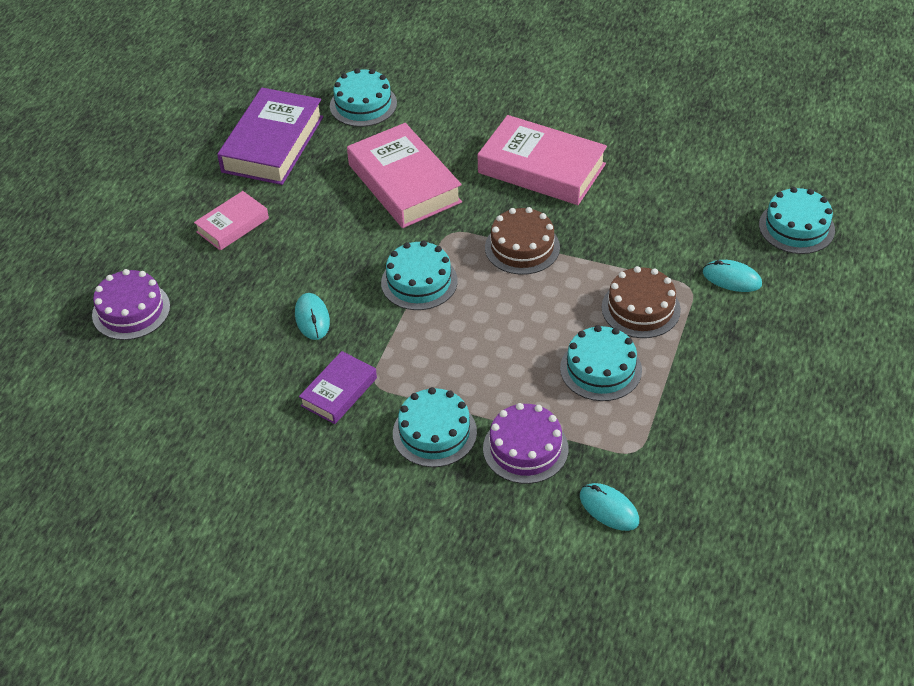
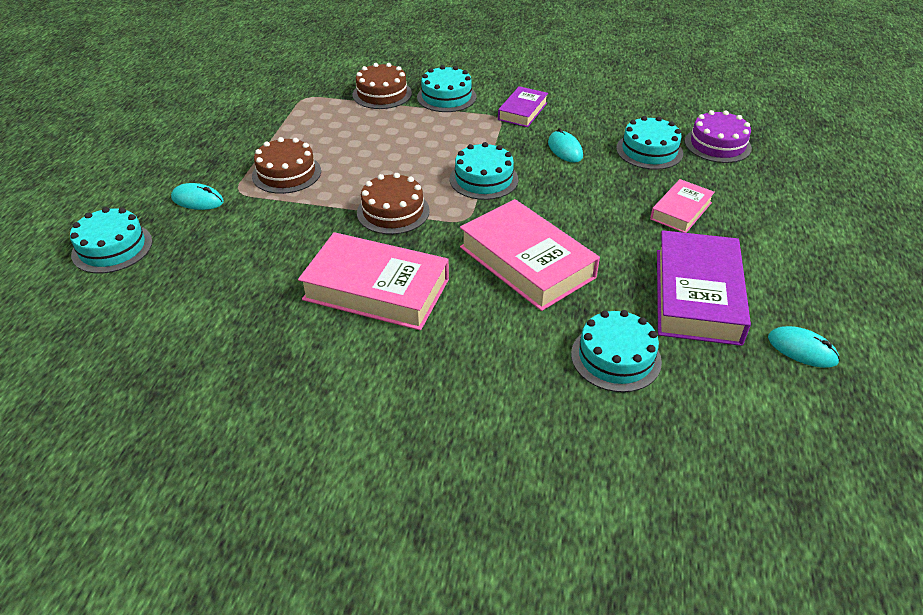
camera: 170 degrees right, 5 degrees down
purple cake [483,403,568,484] -> brown cake [352,63,412,109]
turquoise cake [560,325,642,401] -> turquoise cake moved to [616,116,683,170]
turquoise mouse [580,483,639,531] -> turquoise mouse moved to [768,326,840,368]

